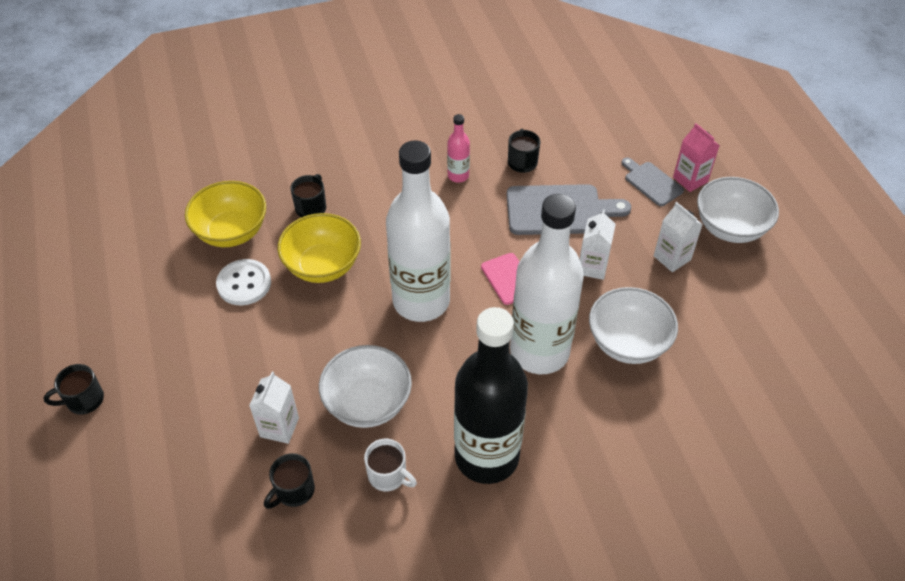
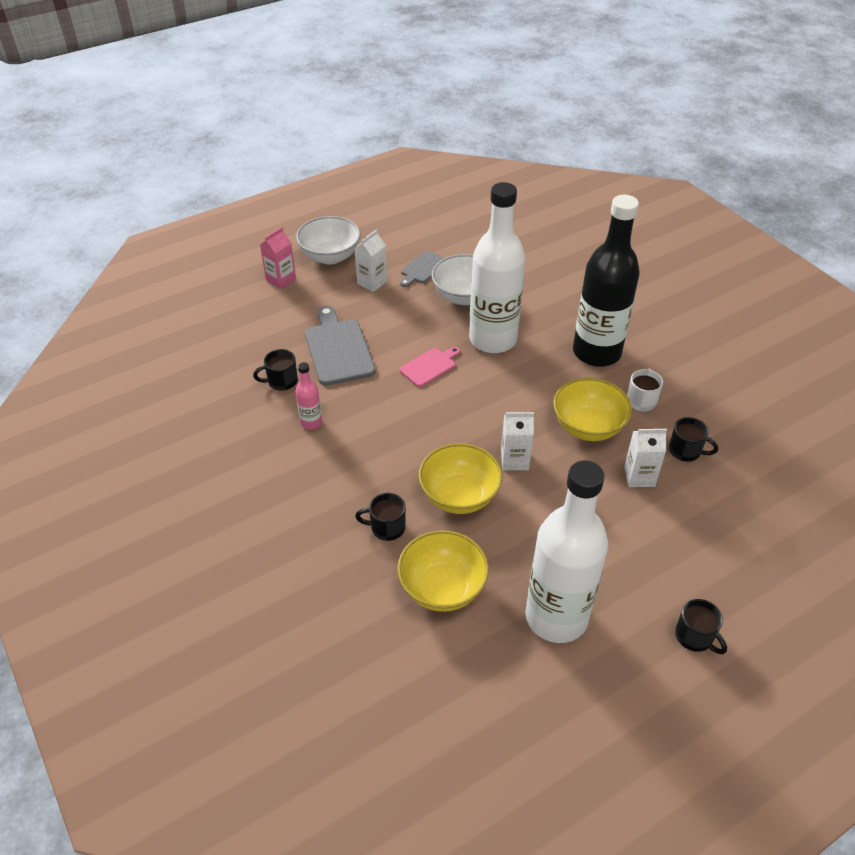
camera: 105 degrees left, 5 degrees down
white button [216,259,271,305] -> none
white bowl [319,345,412,428] -> yellow bowl [553,378,632,441]
white bottle [386,140,451,322] -> white bottle moved to [526,460,608,643]
white carton [579,209,616,280] -> white carton moved to [501,412,534,470]
grey cutting board [621,157,684,206] -> grey cutting board moved to [400,251,444,287]

